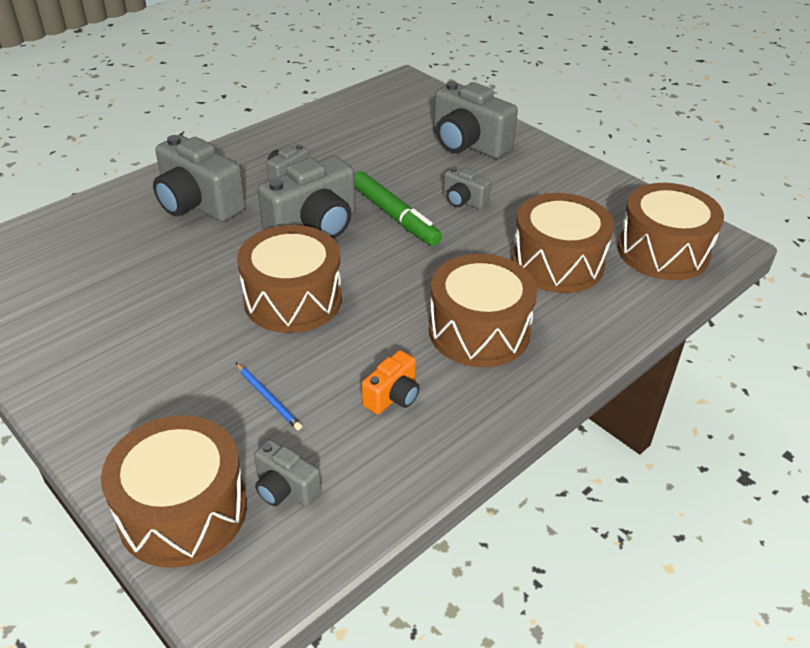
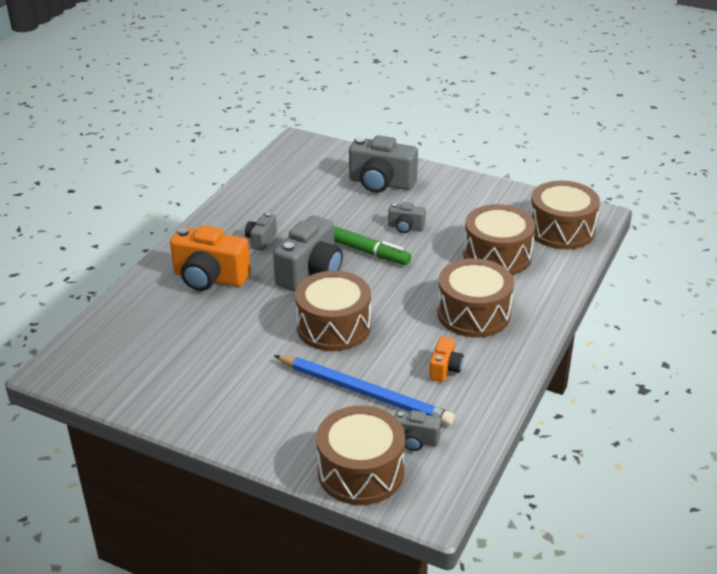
camera: 20 degrees left, 5 degrees down
grey camera [153,135,246,222] -> orange camera [170,225,251,291]
blue pencil [236,363,302,430] -> blue pencil [274,355,455,425], size x2.45

